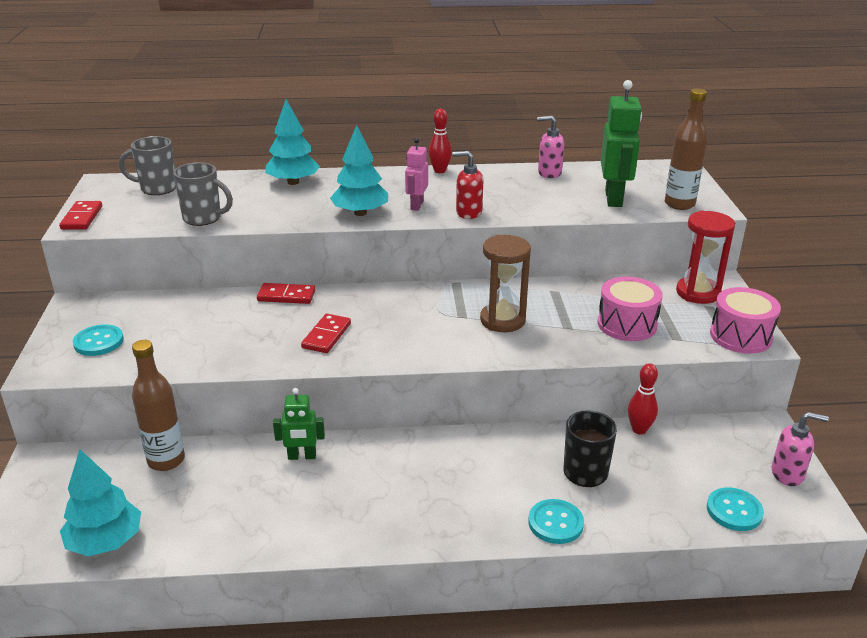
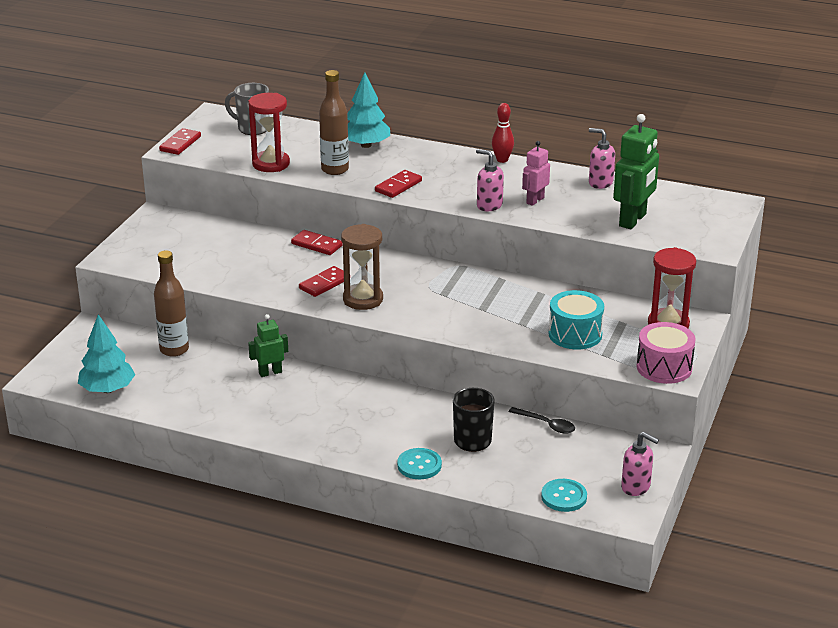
camera: 25 degrees right, 0 degrees up
turquoise button [73,325,124,356] -> none
grey mug [173,162,233,226] -> red hourglass [248,93,290,172]
green robot [273,388,325,460] -> green robot turned 135 degrees clockwise [248,314,288,377]
turquoise tree [330,125,388,216] -> red domino [375,170,422,198]
pink robot [405,138,428,211] -> pink robot moved to [522,141,550,206]
red soap dispenser [452,151,483,219] -> pink soap dispenser [476,149,504,211]
brown hourglass [480,235,531,332] -> brown hourglass moved to [341,224,383,310]
pink drum [598,277,663,341] -> turquoise drum [548,290,604,349]
red bowling pin [628,363,658,434] -> black spoon [509,407,575,434]
brown bottle [665,88,707,210] -> brown bottle moved to [319,70,349,175]

